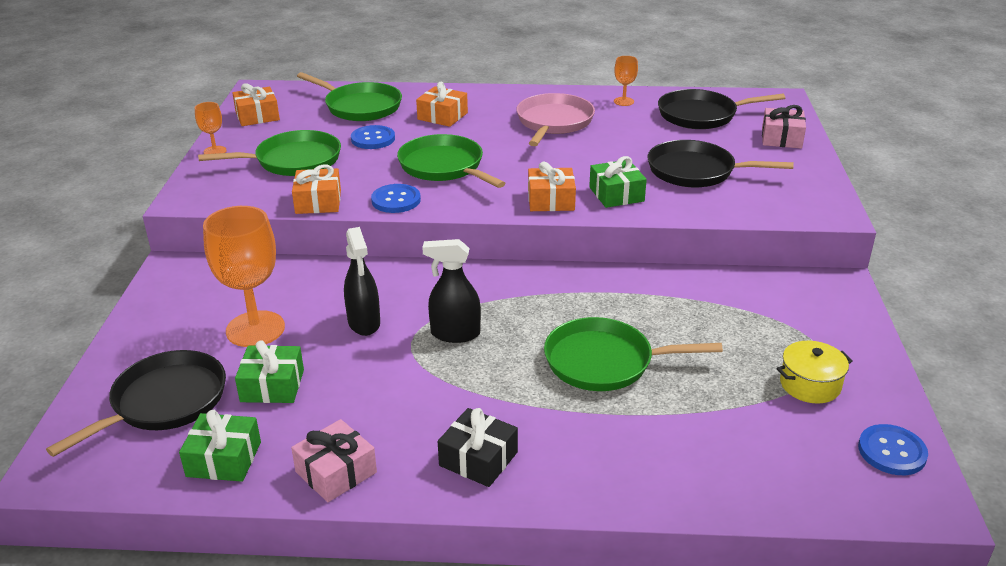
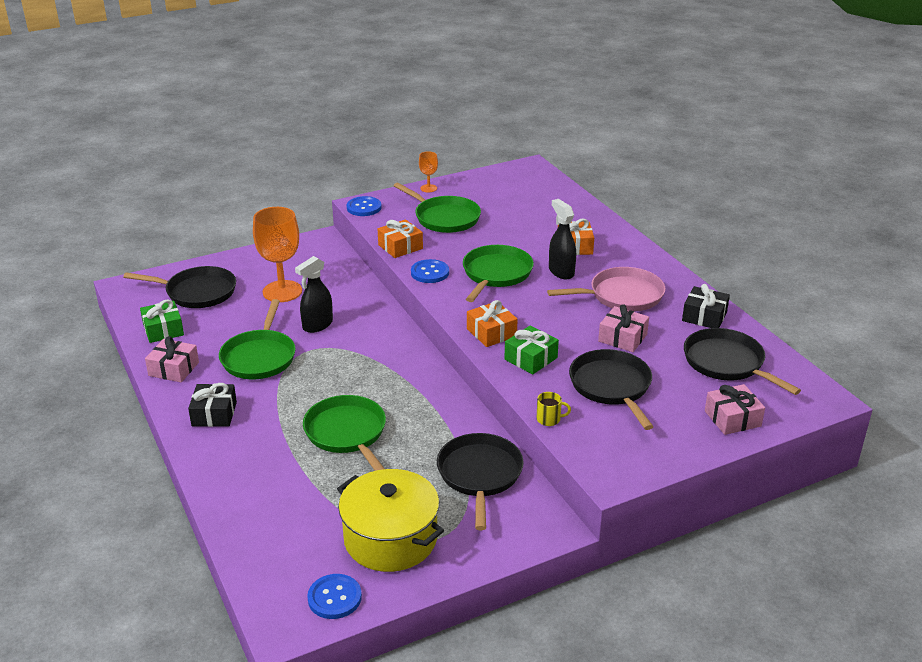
camera: 60 degrees right, 0 degrees up
orange gift [232,83,280,126] -> none
green gift [235,340,304,403] -> none
green pan [297,72,402,121] -> green pan moved to [219,299,296,379]
blue button [351,125,395,149] -> blue button moved to [347,196,382,216]
black spray bottle [422,239,481,343] -> black spray bottle moved to [549,199,576,279]
orange goblet [614,56,638,106] -> black gift [682,284,730,328]
yellow pot [777,341,853,403] -> yellow pot [337,469,444,572], size x1.85
none -> black pan [437,433,524,530]
none -> yellow mug [537,392,571,426]
none -> pink gift [598,304,649,352]

